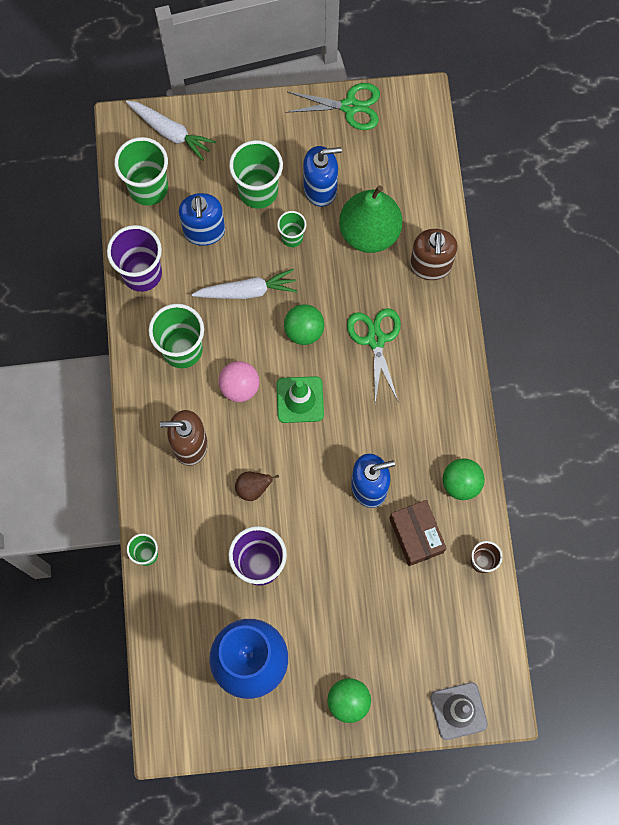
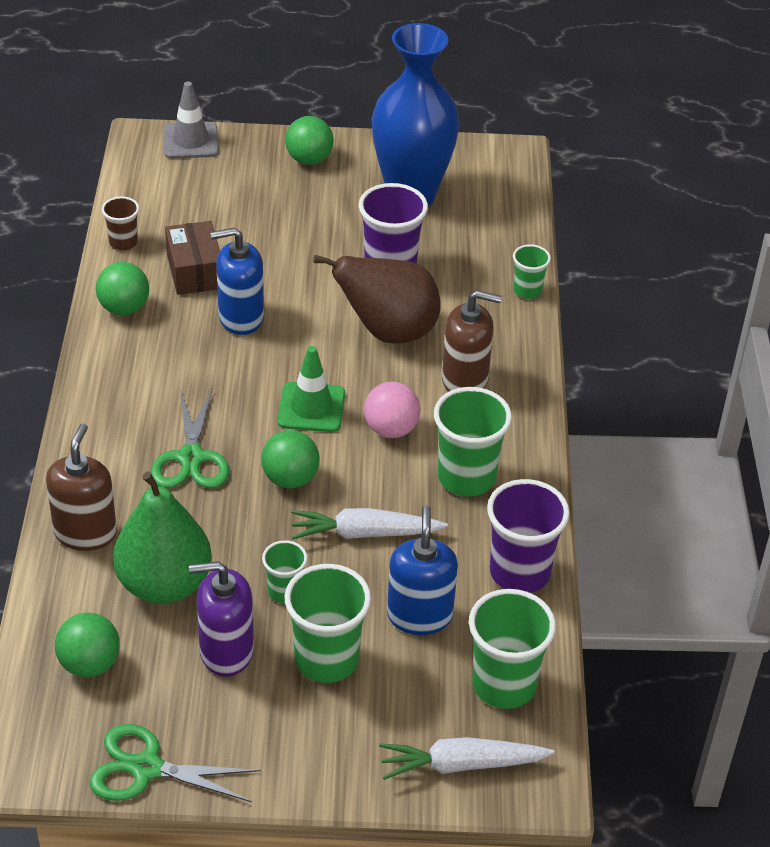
camera: 175 degrees left, 30 degrees down
white carrot [126,100,216,161] -> white carrot turned 45 degrees counterclockwise [379,737,555,780]
brown pear [235,472,279,501] -> brown pear [313,255,441,344], size x2.20
blue soap dispenser [303,146,342,207] -> purple soap dispenser [189,561,254,677]
none -> green ball [55,612,120,677]

